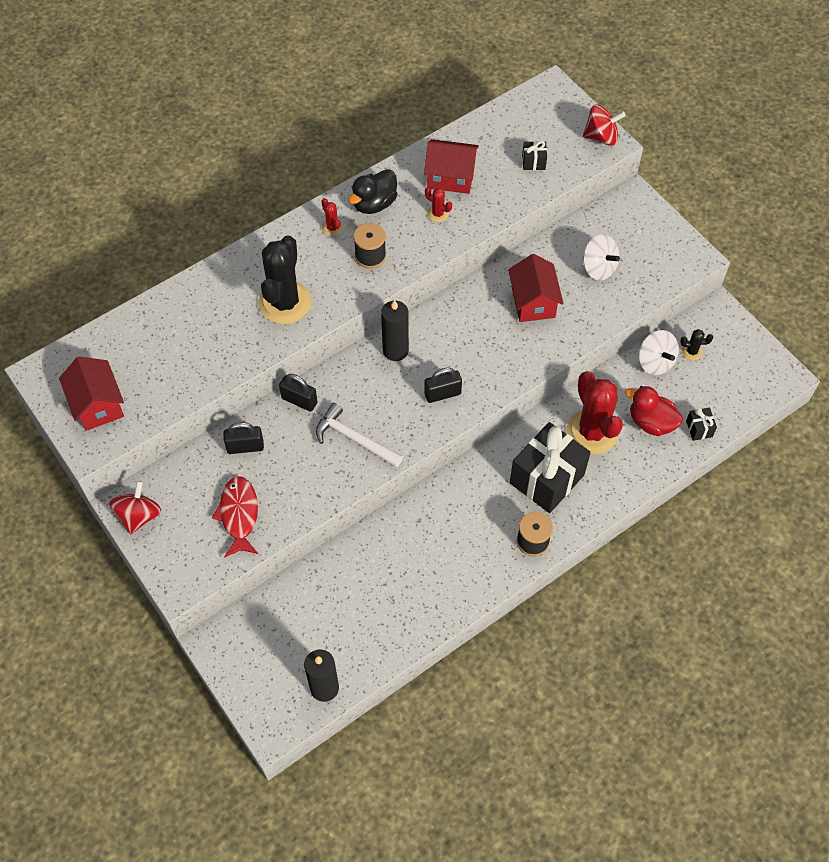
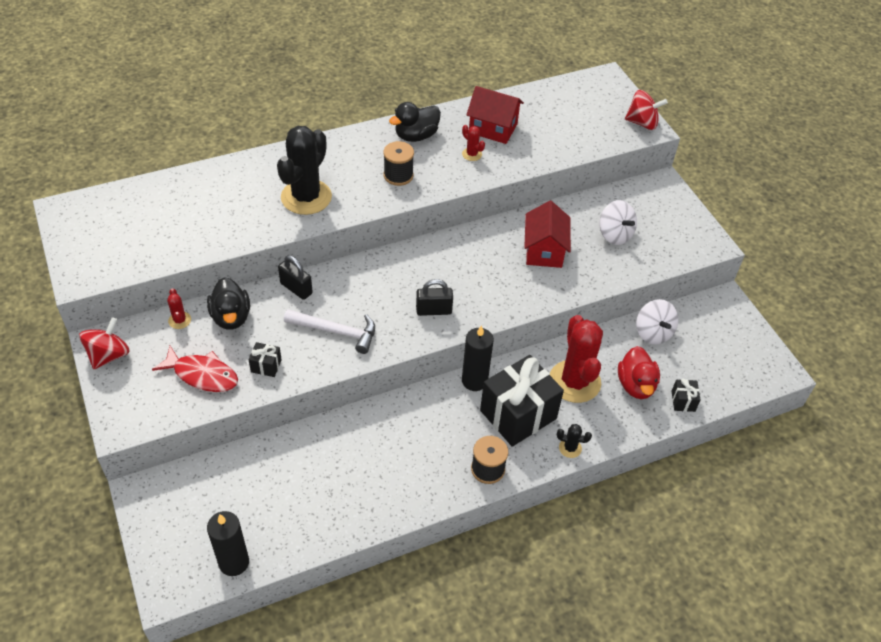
camera: 10 degrees right, 10 degrees down
red house [59,356,124,431] -> none
red fish [212,476,258,558] -> red fish turned 105 degrees clockwise [152,346,238,392]
black padlock [223,422,264,454] -> black duck [207,277,250,330]
white hammer [316,403,403,468] -> white hammer turned 150 degrees clockwise [284,309,375,354]
red cactus [321,198,343,236] -> red cactus moved to [167,288,191,329]
black candle [381,300,409,361] -> black candle moved to [462,325,494,391]
black gift [522,141,547,170] -> black gift moved to [248,342,282,377]
red duck [625,386,683,436] -> red duck turned 135 degrees counterclockwise [618,346,660,399]
black cactus [680,329,713,361] -> black cactus moved to [557,424,592,458]

